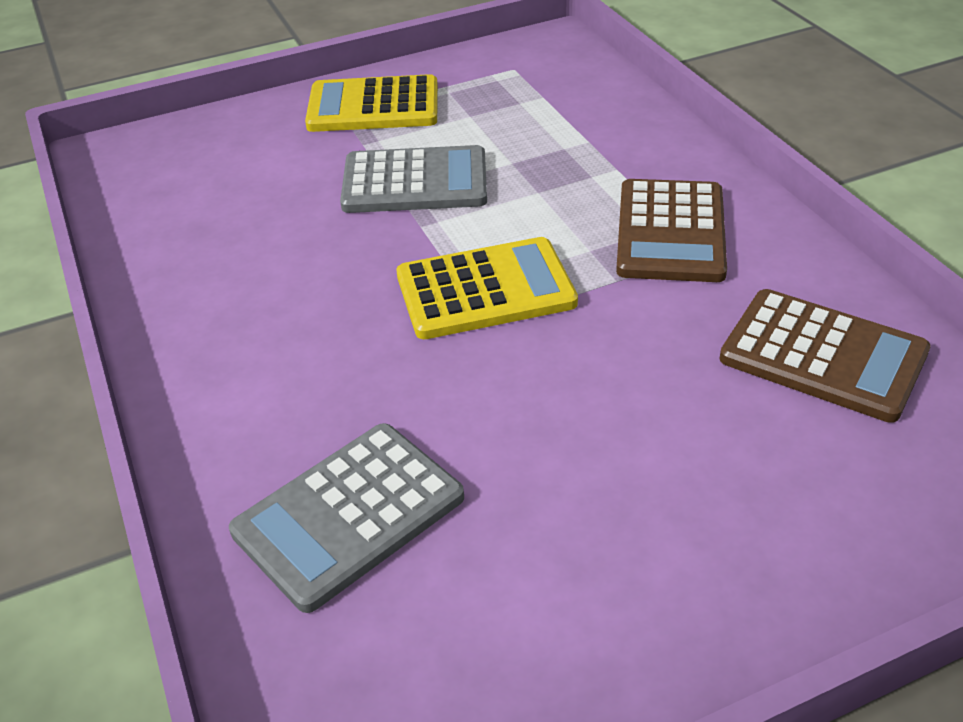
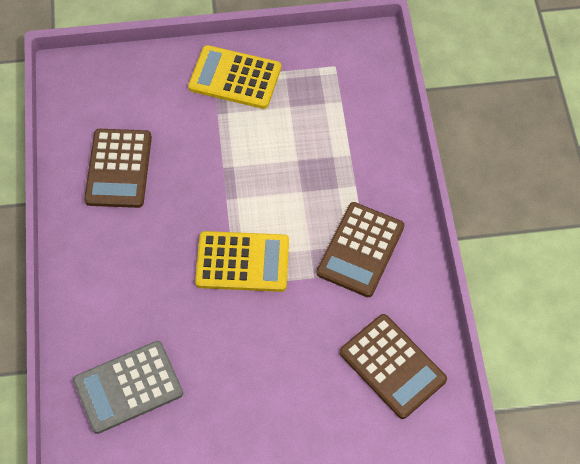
camera: 15 degrees right, 20 degrees up
grey calculator [340,145,487,213] -> none
none -> brown calculator [84,129,152,208]

